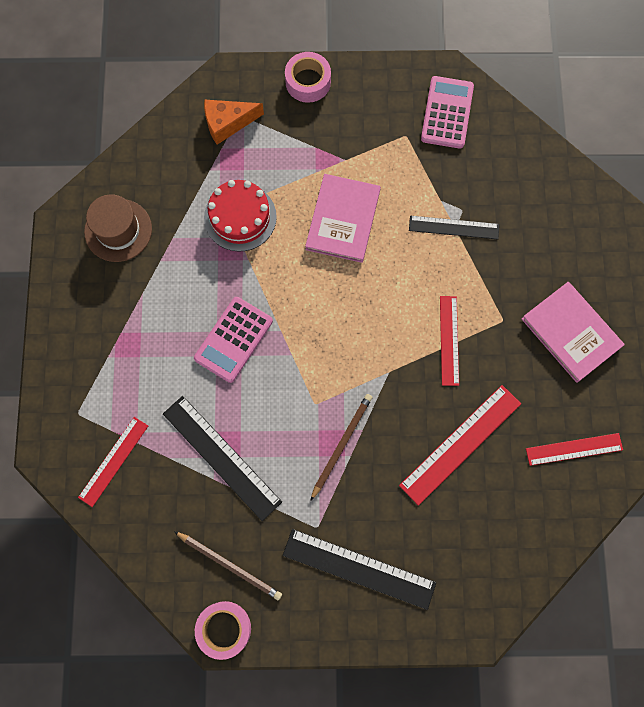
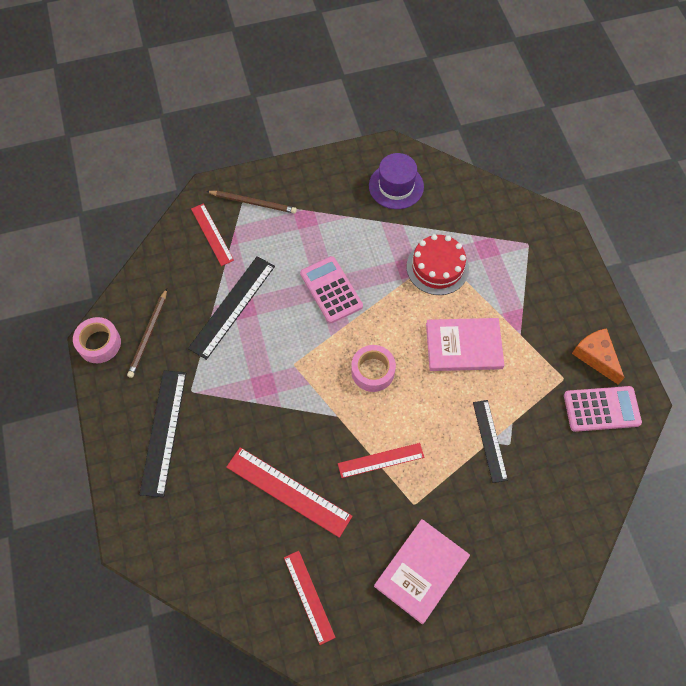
camera: 75 degrees right, 10 degrees down
red ruler [78,417,148,507] -> red ruler turned 45 degrees clockwise [191,203,234,266]
brown hat [84,194,152,262] -> purple hat [369,153,424,209]
pink calculator [194,297,273,383] -> pink calculator turned 45 degrees clockwise [300,256,363,323]
orange cheese [204,99,264,145] -> orange cheese moved to [572,328,625,385]
pink tape [285,52,331,103] -> pink tape moved to [351,345,396,392]
brown pencil [310,394,372,501] -> brown pencil moved to [206,191,297,214]

